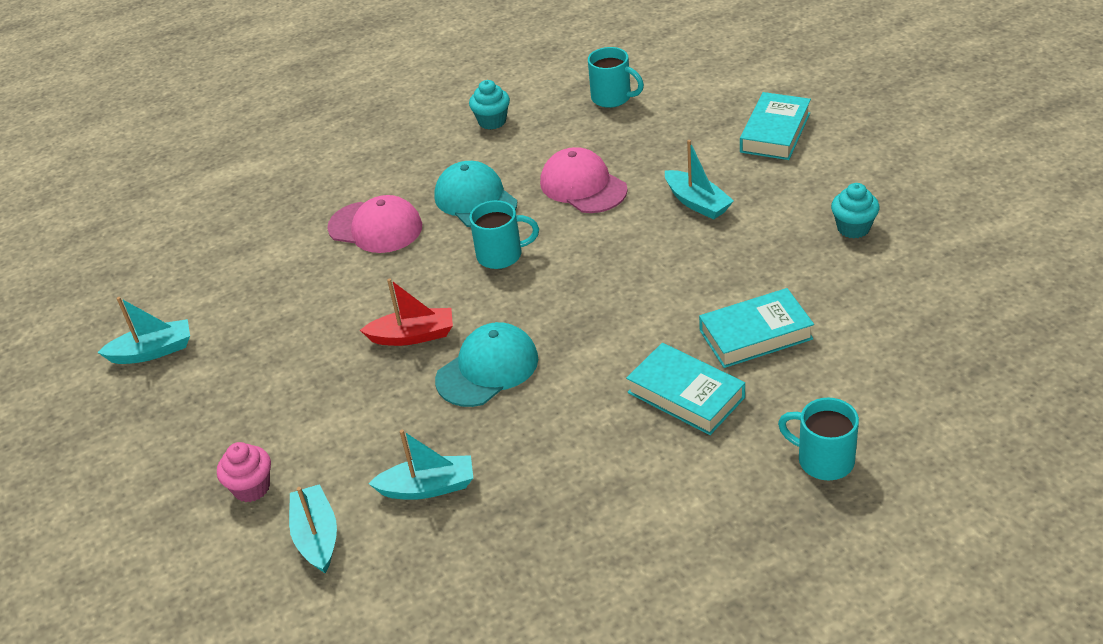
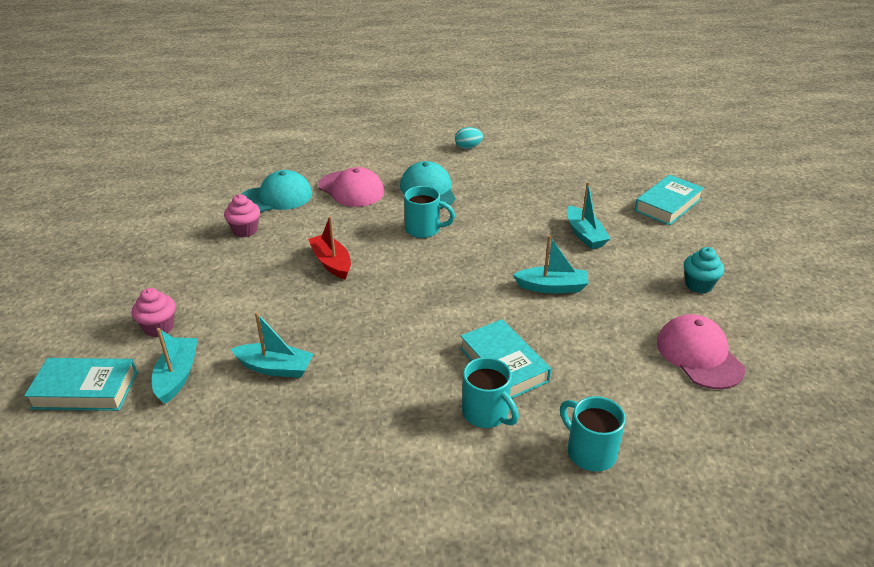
camera: 15 degrees right, 5 degrees down
turquoise boat [97,297,190,364] -> turquoise boat moved to [513,235,589,293]
red boat [360,278,453,346] -> red boat turned 135 degrees counterclockwise [308,216,351,280]
turquoise cap [435,322,538,407] -> turquoise cap moved to [242,170,312,212]
turquoise cupcake [469,80,510,130] -> turquoise egg [455,127,483,149]
pink cap [540,147,628,213] -> pink cap moved to [657,314,745,389]
turquoise mug [588,47,644,108] -> turquoise mug moved to [462,357,519,428]
turquoise book [699,288,814,368] -> turquoise book moved to [24,358,137,411]
none -> pink cupcake [224,194,260,237]

